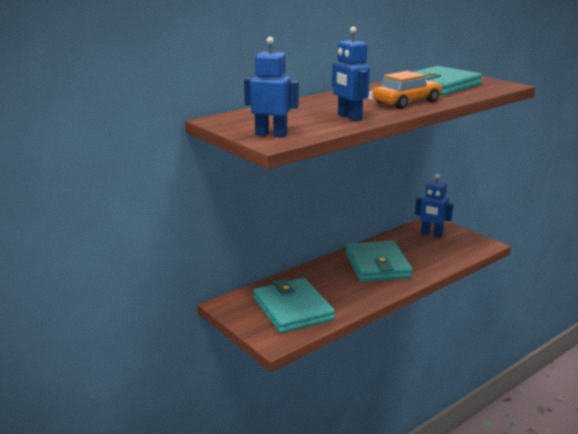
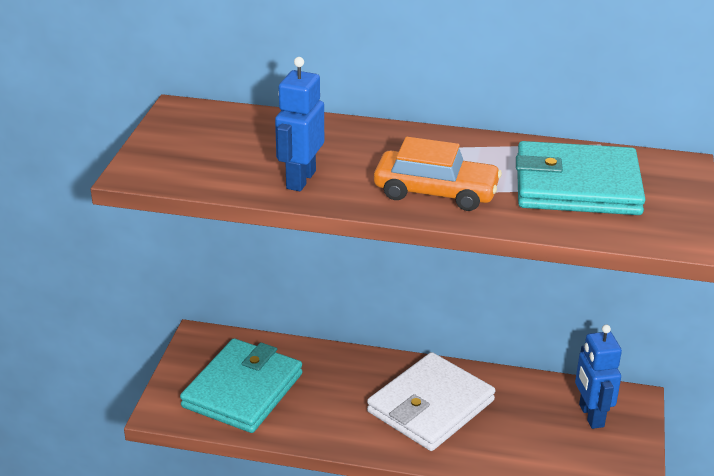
camera: 50 degrees right, 10 degrees up
blue robot [244,37,299,138] -> none
turquoise wallet [345,240,413,282] -> white wallet [367,352,495,451]

